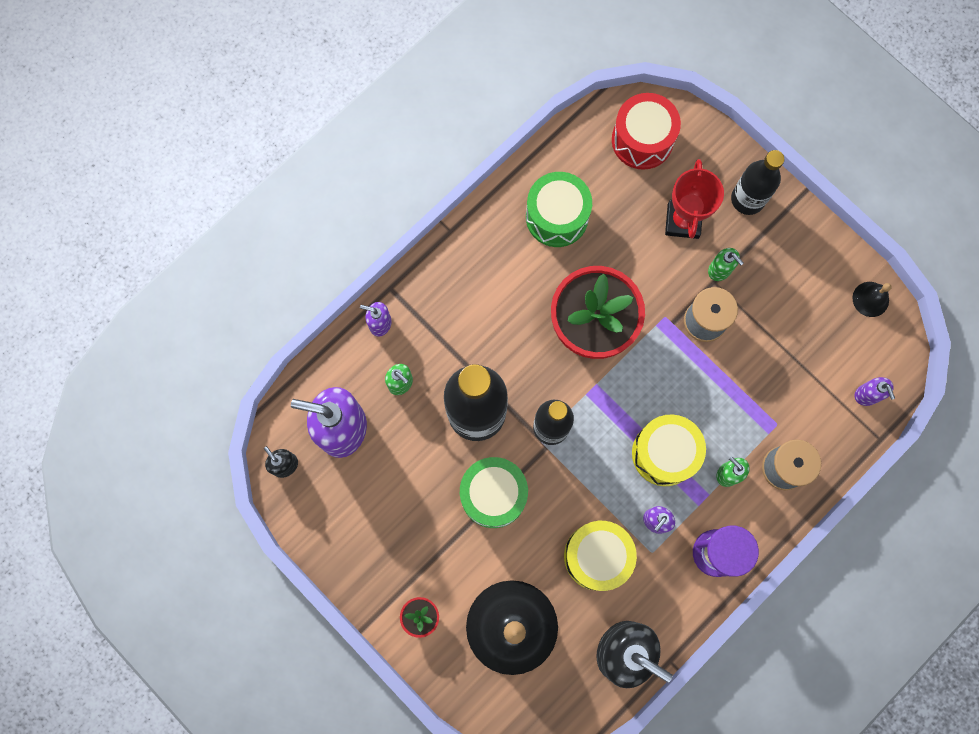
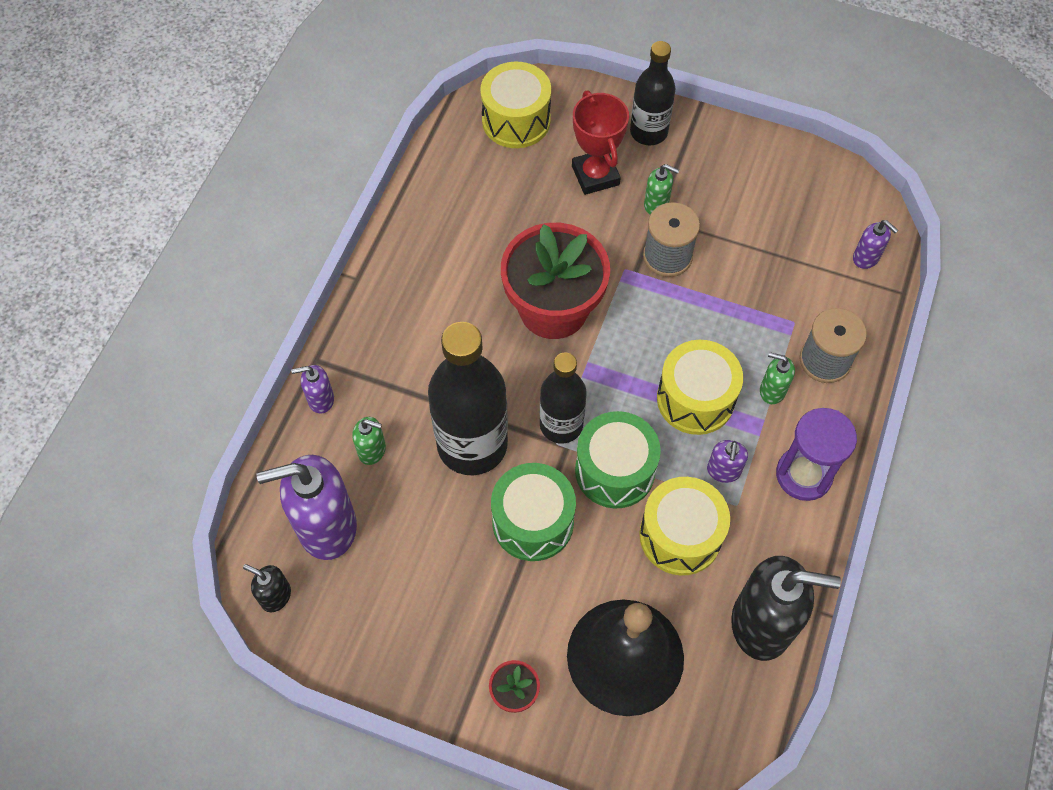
camera: 25 degrees left, 15 degrees down
green drum [526,172,592,247] -> green drum moved to [575,411,661,508]
red drum [612,93,681,170] -> yellow drum [480,61,551,148]
black bell [853,282,892,317] -> none

